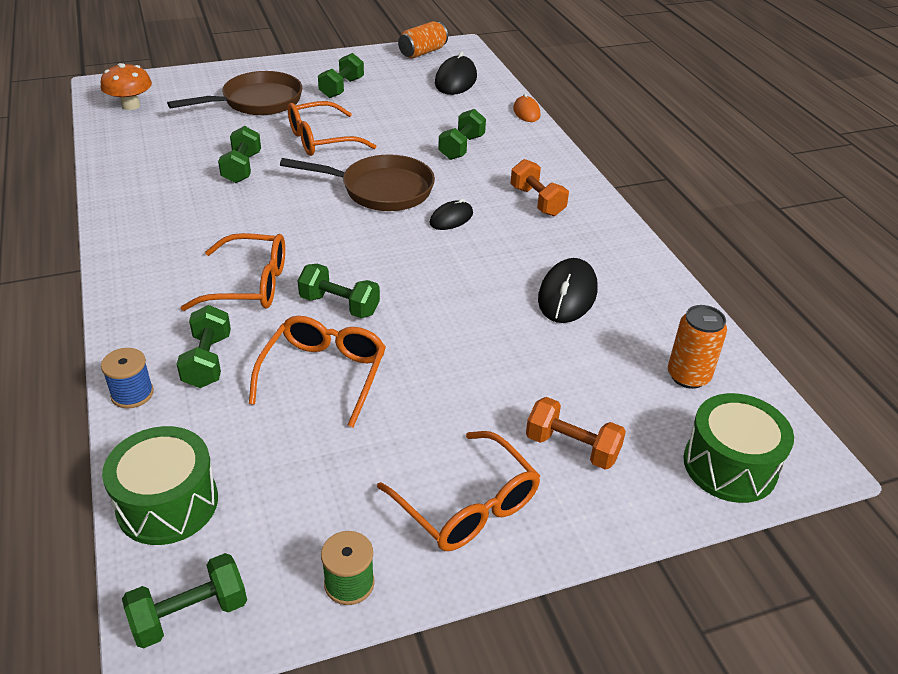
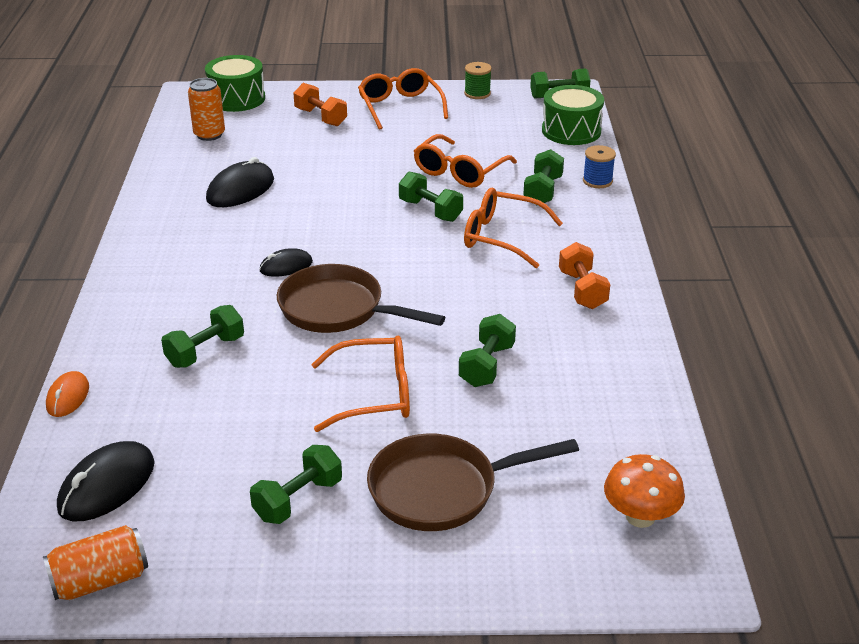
camera: 160 degrees left, 5 degrees down
orange dumbbell [510,159,569,216] -> orange dumbbell moved to [559,242,610,309]

